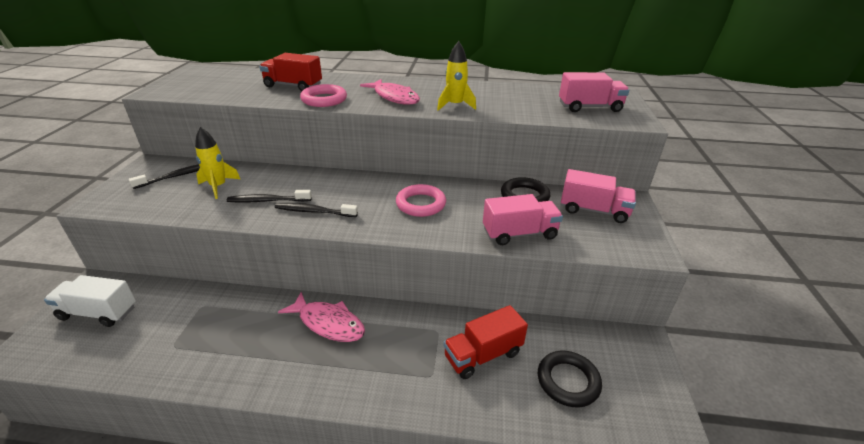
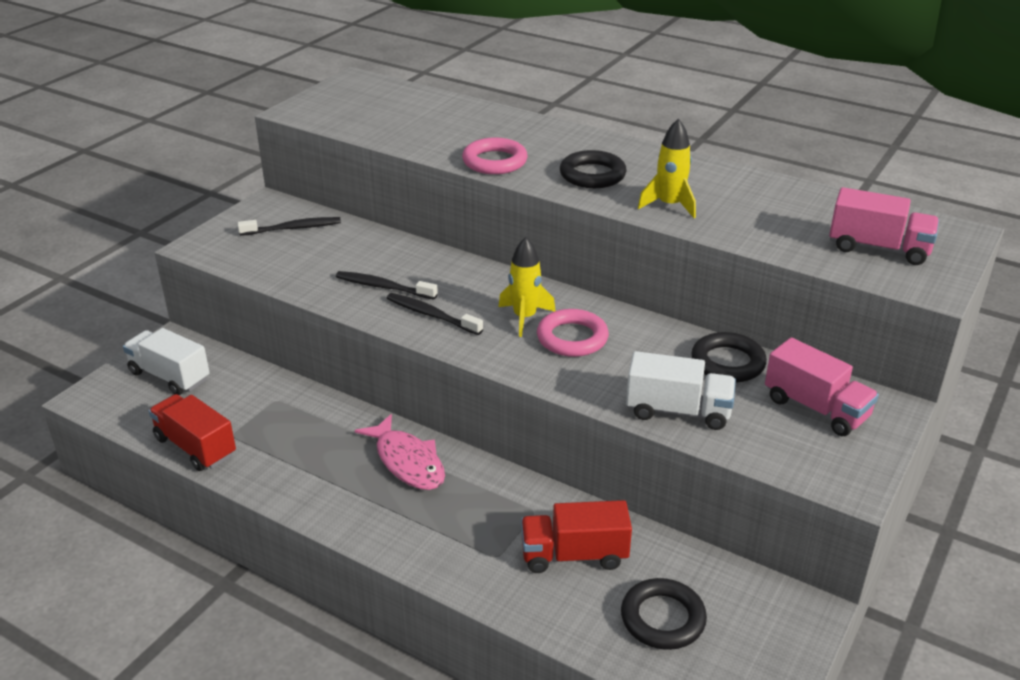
camera: 25 degrees right, 0 degrees up
yellow rocket [195,127,240,199] -> yellow rocket moved to [498,237,555,337]
red truck [259,53,322,91] -> red truck moved to [149,394,236,471]
pink fish [360,79,420,105] -> black ring [560,150,627,188]
pink truck [483,194,563,245] -> white truck [626,351,736,430]

